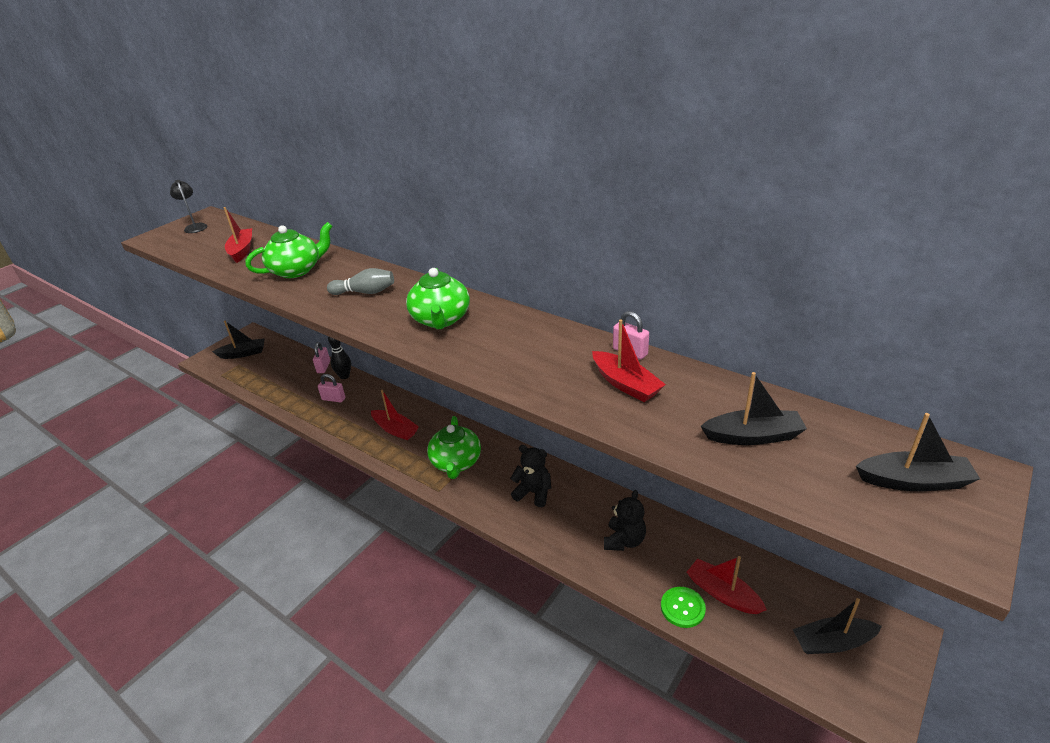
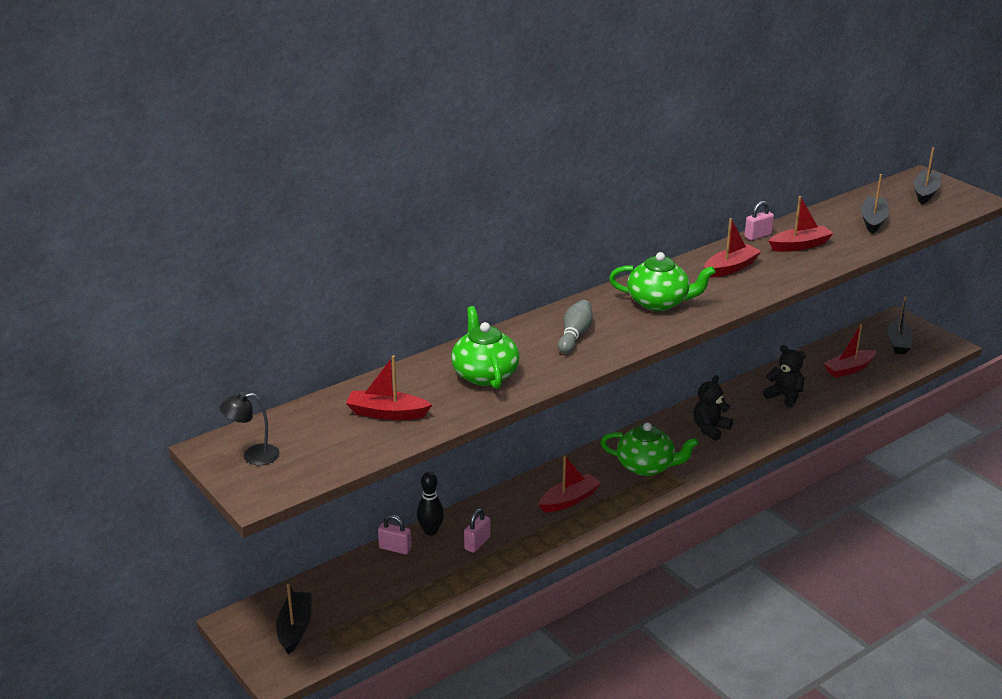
camera: 75 degrees left, 5 degrees down
green button [661,587,706,628] -> none
none -> red boat [704,218,761,278]

